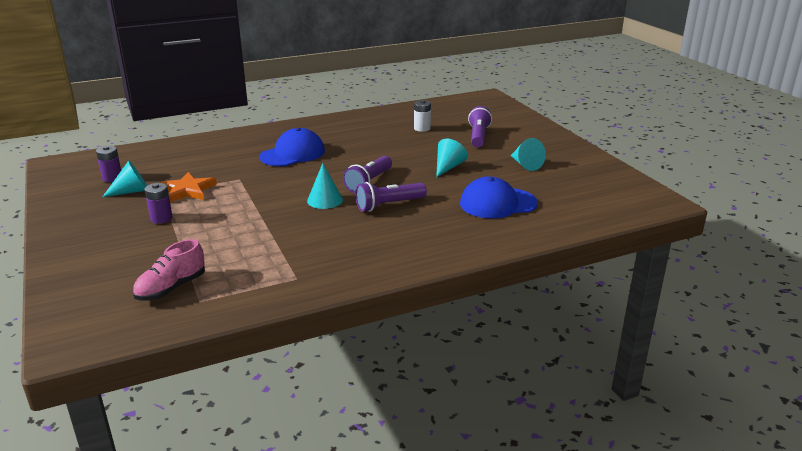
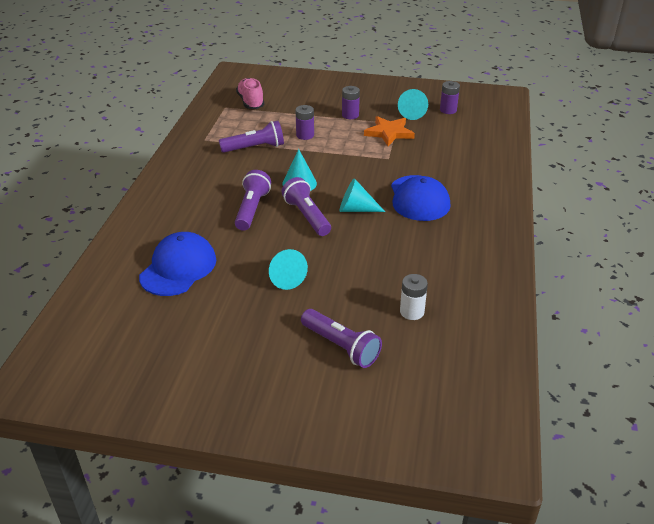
camera: 125 degrees right, 10 degrees up
turquoise cone [511,138,546,171] -> turquoise cone moved to [339,178,385,212]
none -> purple flashlight [219,121,284,153]
none -> purple battery [296,105,314,140]

